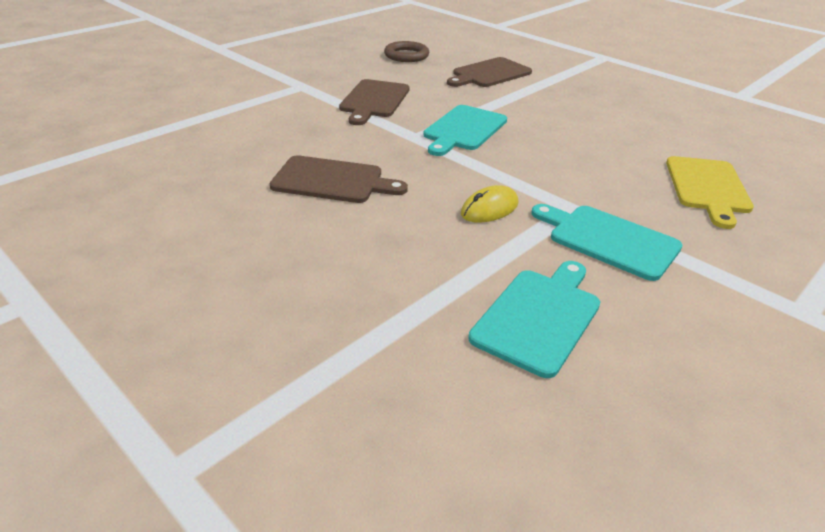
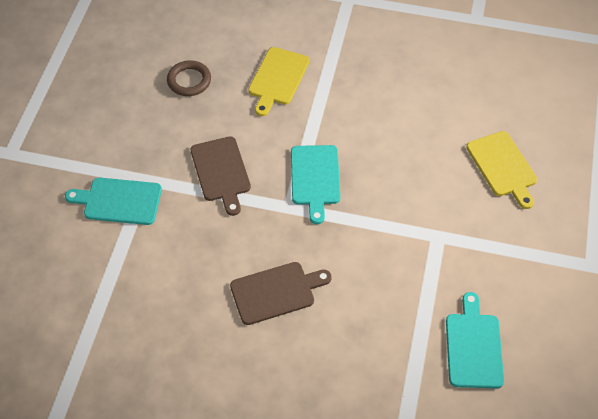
camera: 30 degrees left, 20 degrees up
brown cutting board [447,57,532,87] -> yellow cutting board [248,47,310,116]
yellow mouse [461,185,519,222] -> none
turquoise cutting board [531,204,682,281] -> turquoise cutting board moved to [65,178,162,225]

